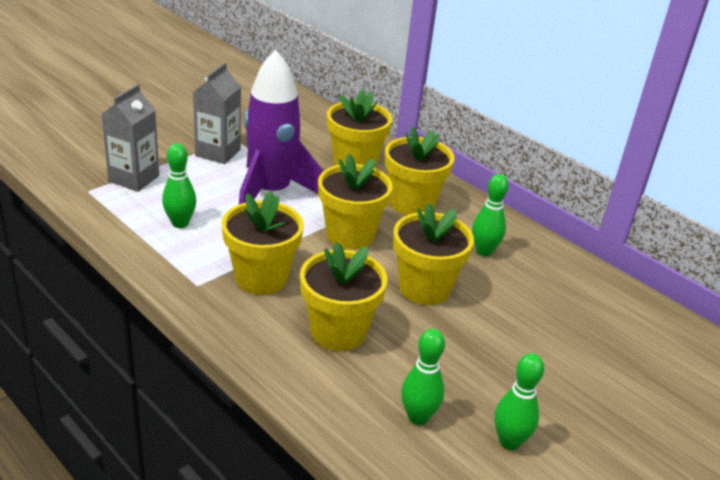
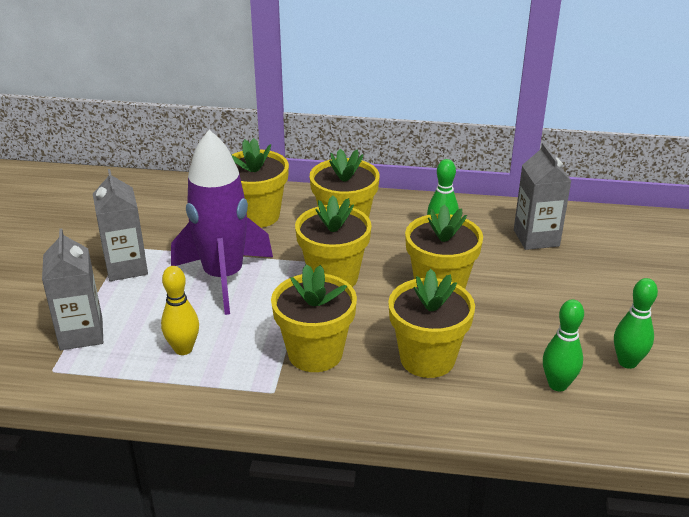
camera: 35 degrees left, 0 degrees up
green bowling pin [162,143,196,228] -> yellow bowling pin [161,266,199,355]
none -> grey carton [514,143,571,250]

